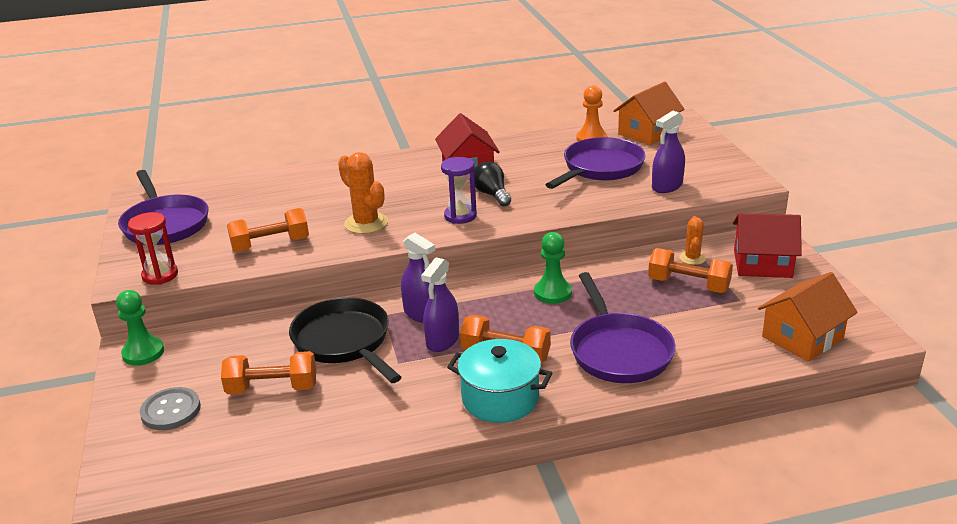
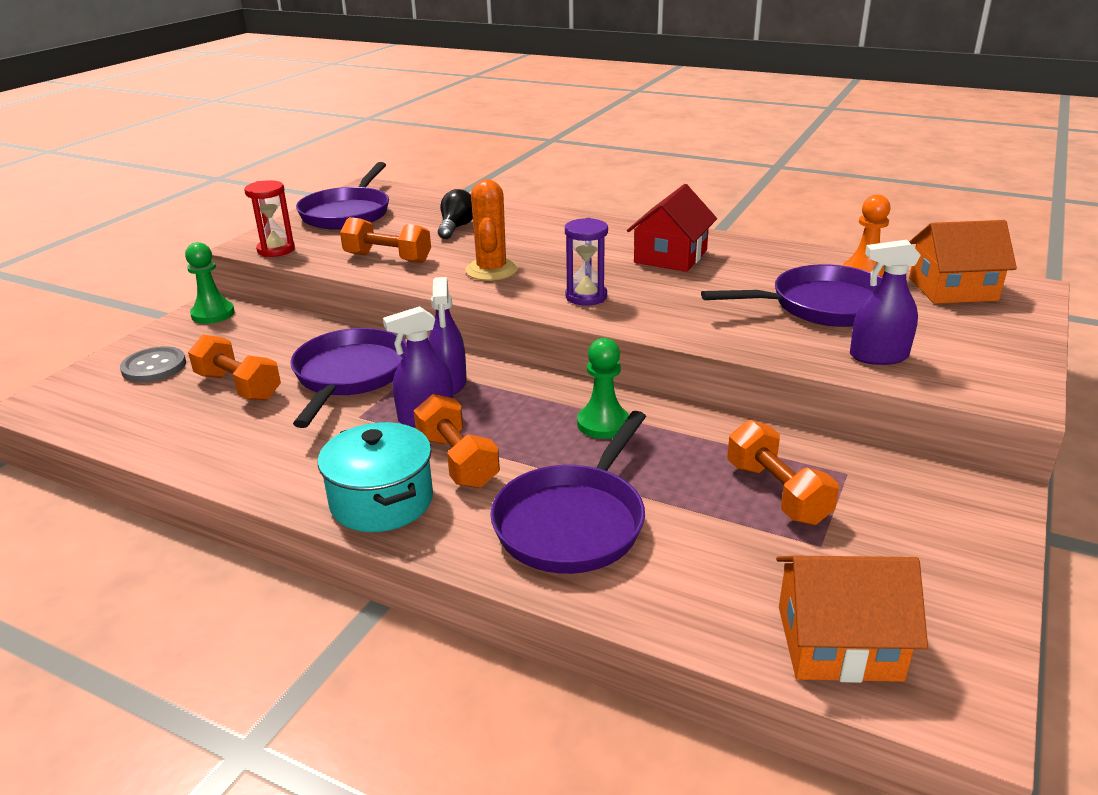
camera: 40 degrees right, 0 degrees up
black pan [289,297,402,383] -> purple pan [290,328,407,428]
black light bulb [474,161,511,207] -> black light bulb moved to [438,189,473,239]
orange cactus [679,216,706,265] -> none
red house [733,213,802,278] -> none

